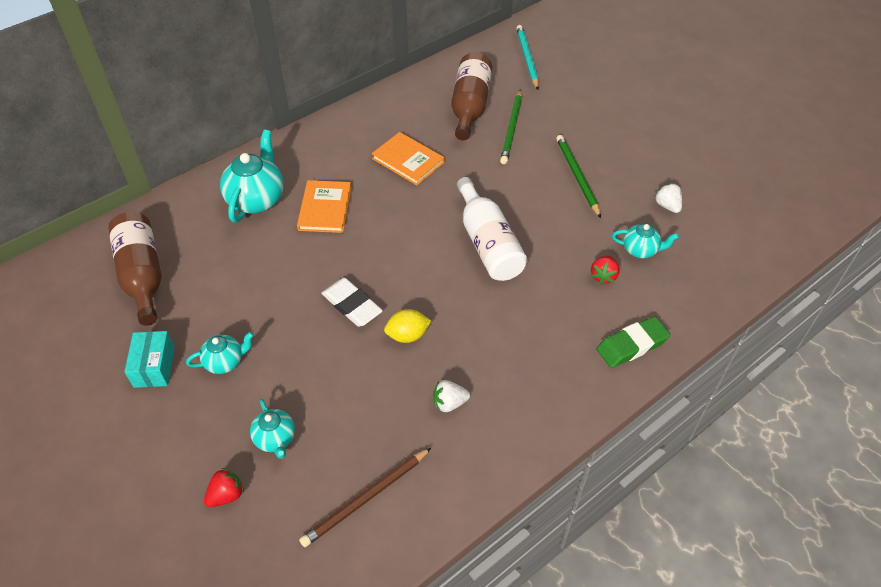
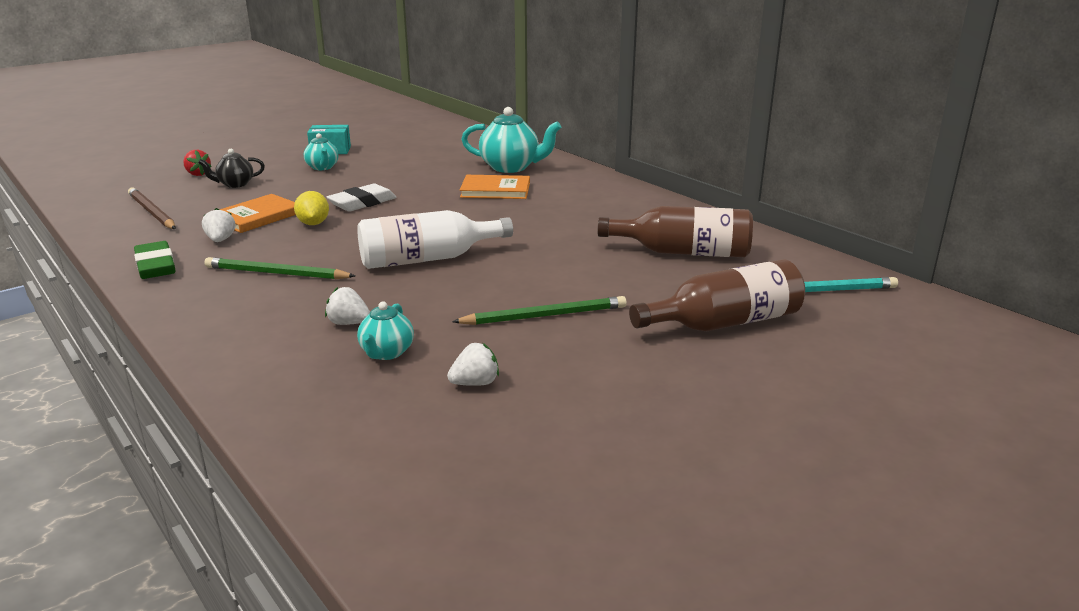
camera: 90 degrees right, 25 degrees down
brown bottle [108,212,162,326] -> brown bottle moved to [629,259,805,331]
turquoise teapot [250,399,295,459] -> black teapot [198,149,265,188]
orange book [372,132,444,186] -> orange book moved to [219,194,296,233]
green pencil [500,89,522,164] -> green pencil moved to [204,257,355,279]
red strawberry [591,256,620,284] -> white strawberry [325,287,370,325]
green eraser [596,316,670,368] -> green eraser moved to [134,241,176,279]

